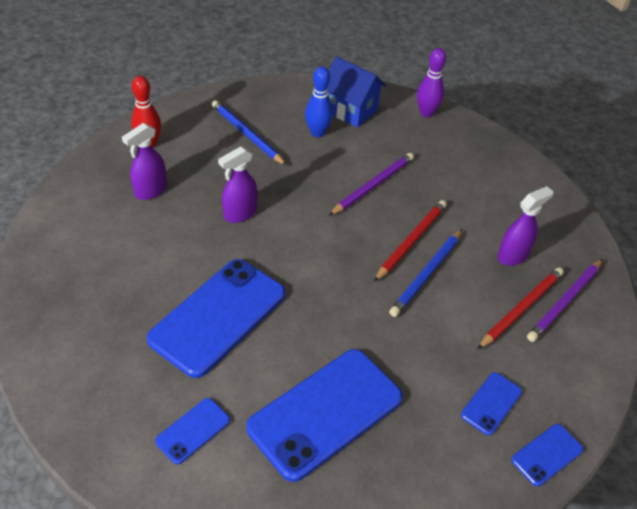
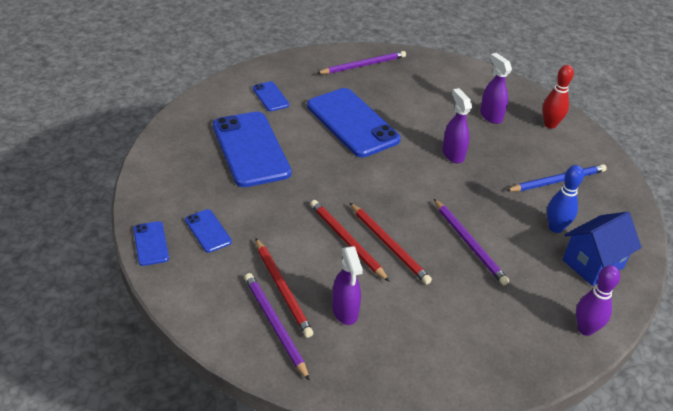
camera: 110 degrees right, 5 degrees down
blue pencil [389,229,462,317] -> red pencil [310,200,390,282]
none -> purple pencil [316,51,406,74]

